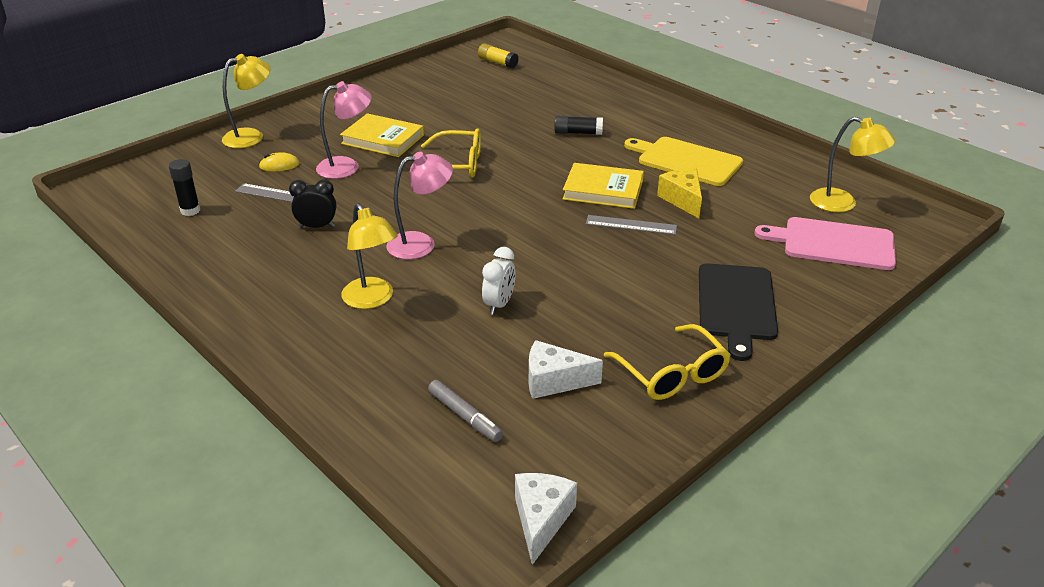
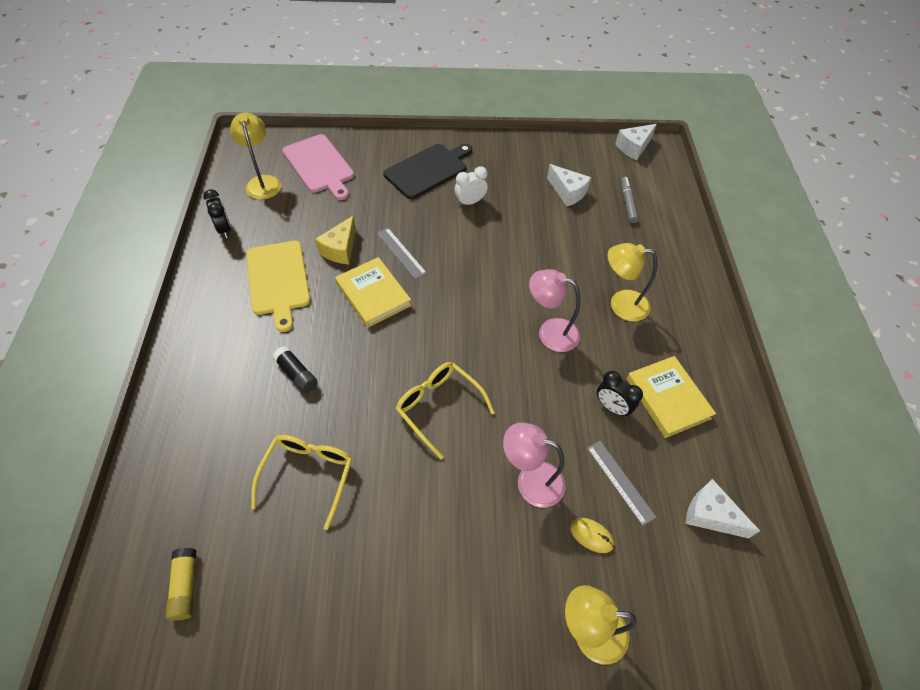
camera: 140 degrees left, 20 degrees up
black glue stick [169,159,200,216] -> white cheese [686,479,760,538]
yellow book [340,113,424,157] -> yellow book moved to [626,356,716,438]
yellow lamp [341,203,398,309] -> yellow lamp turned 90 degrees counterclockwise [608,243,658,321]
white clock [482,247,516,315] -> white clock moved to [454,166,488,206]
yellow glasses [604,324,731,400] -> yellow glasses moved to [251,435,352,530]
none -> black clock [203,189,231,238]

